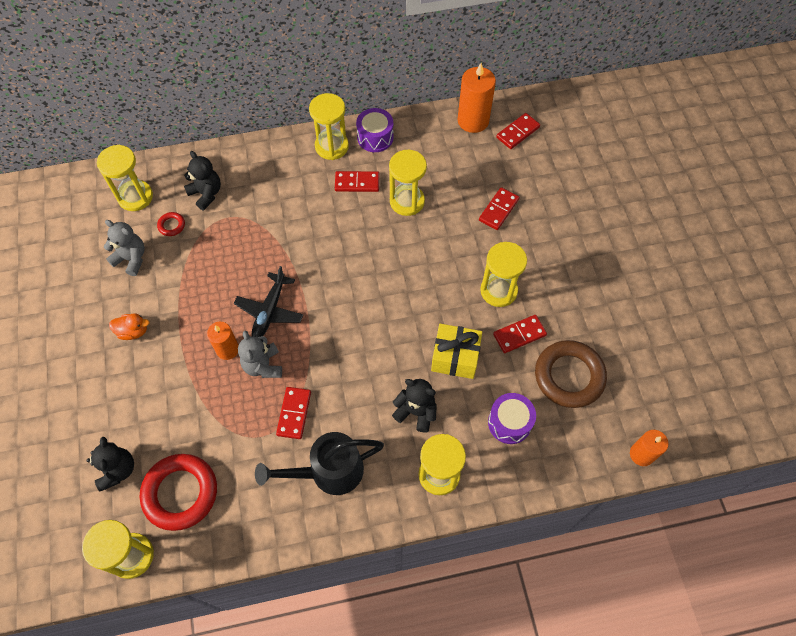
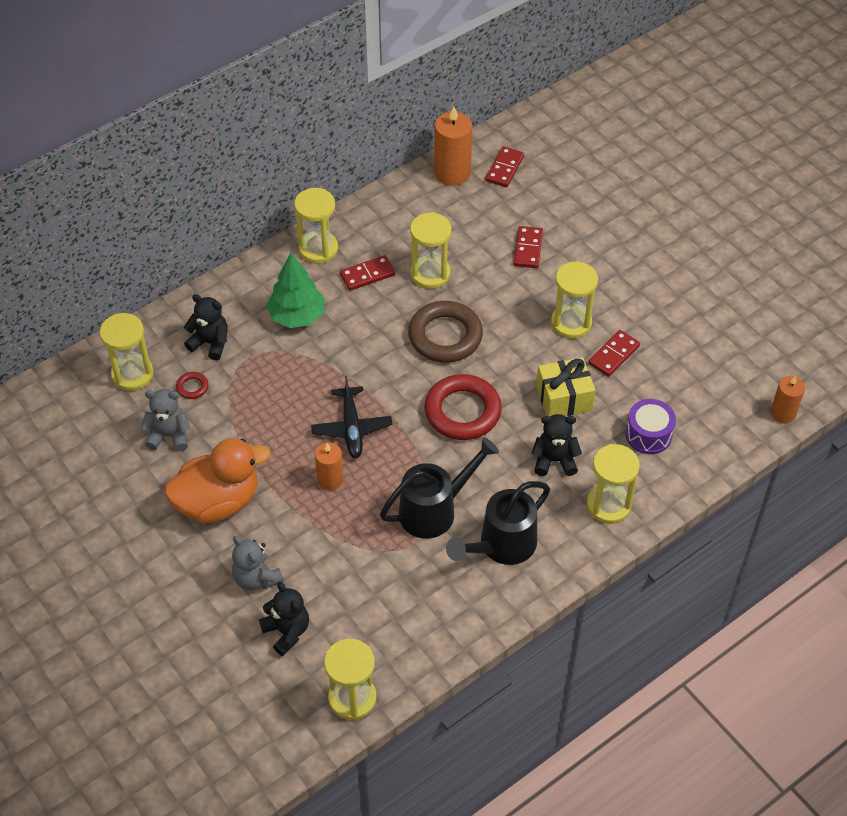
camera: 25 degrees left, 10 degrees down
orange duck [109,313,150,340] -> orange duck [164,438,270,524], size x2.27
red ring [140,454,217,531] -> red ring moved to [424,374,502,440]
grey teddy bear [238,331,282,378] -> grey teddy bear moved to [232,536,284,590]
red domino [276,387,311,439] -> black watering can [380,437,499,539]
purple drum [356,108,394,152] -> none
brown ring [535,340,607,408] -> brown ring moved to [408,301,483,363]
none -> green tree [266,253,324,328]

